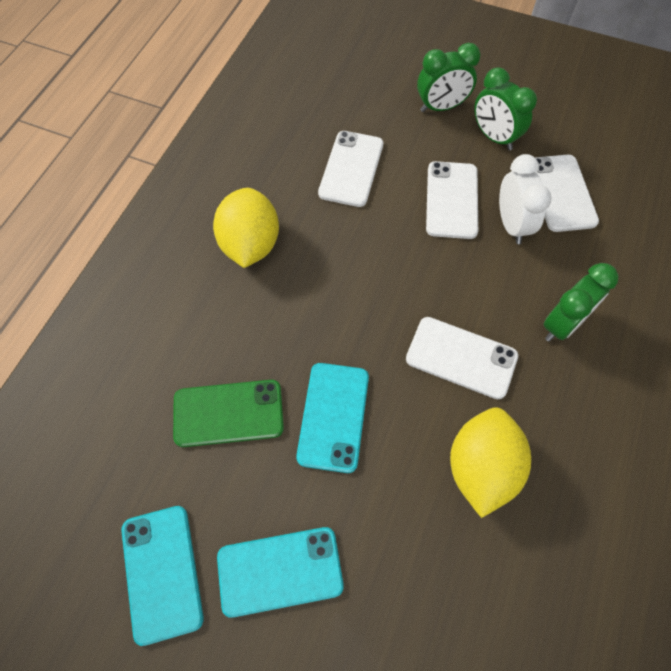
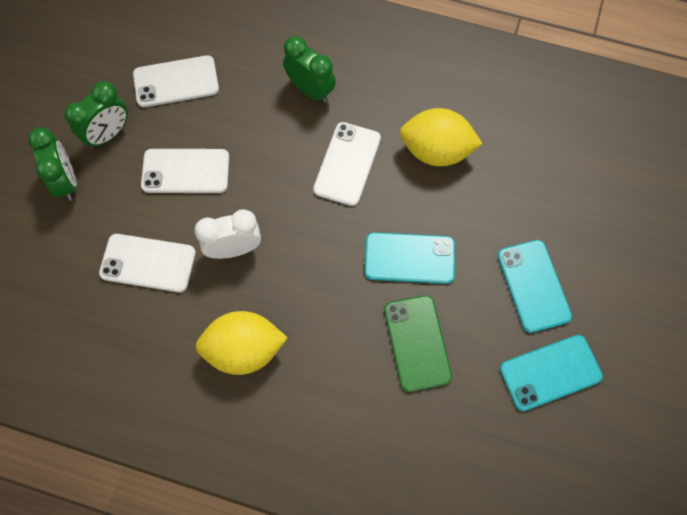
camera: 95 degrees left, 5 degrees up
white clock [499,154,551,244] -> white clock moved to [194,209,261,259]

